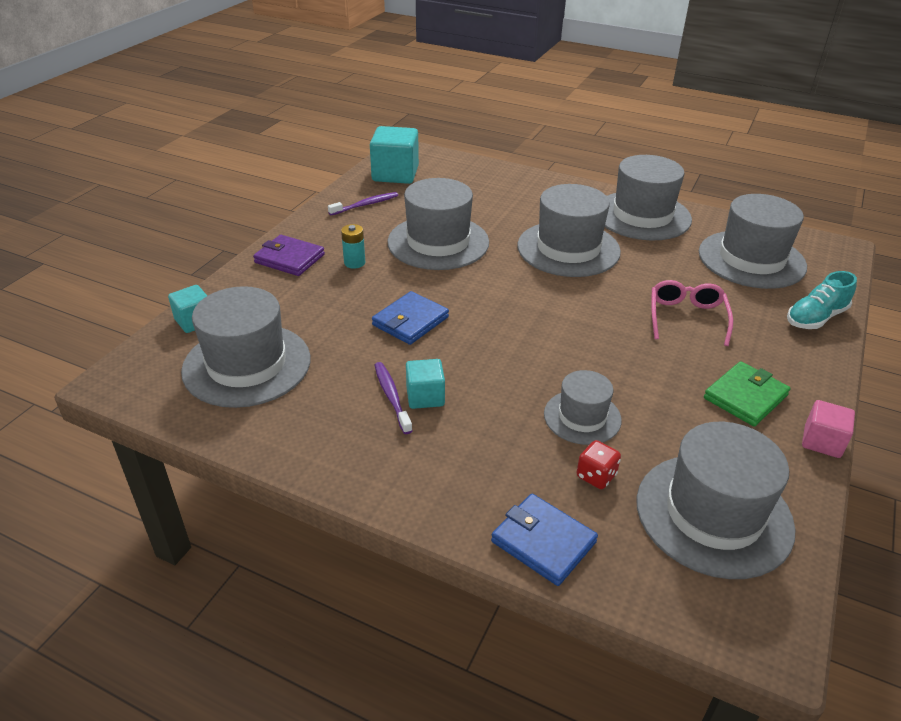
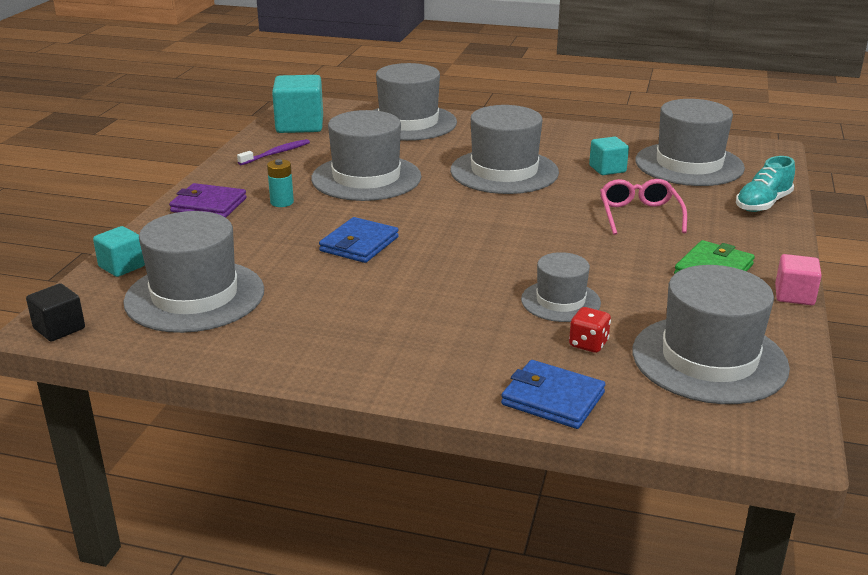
camera: 10 degrees left, 10 degrees down
purple toothbrush [374,362,412,434] -> none
turquoise cube [406,359,445,409] -> turquoise cube moved to [589,137,629,175]
grey hat [605,155,692,240] -> grey hat moved to [375,63,457,141]
none -> black cube [26,283,85,341]

